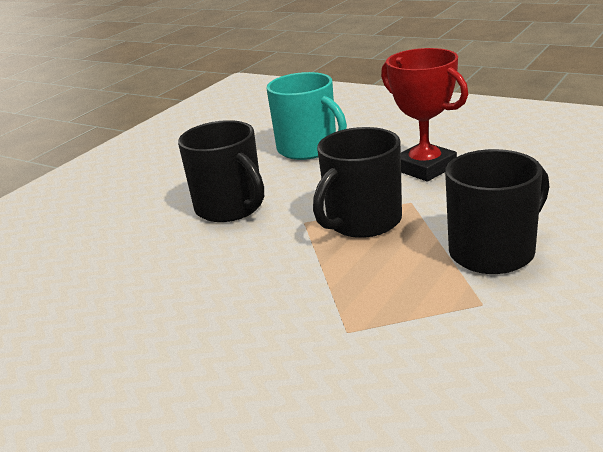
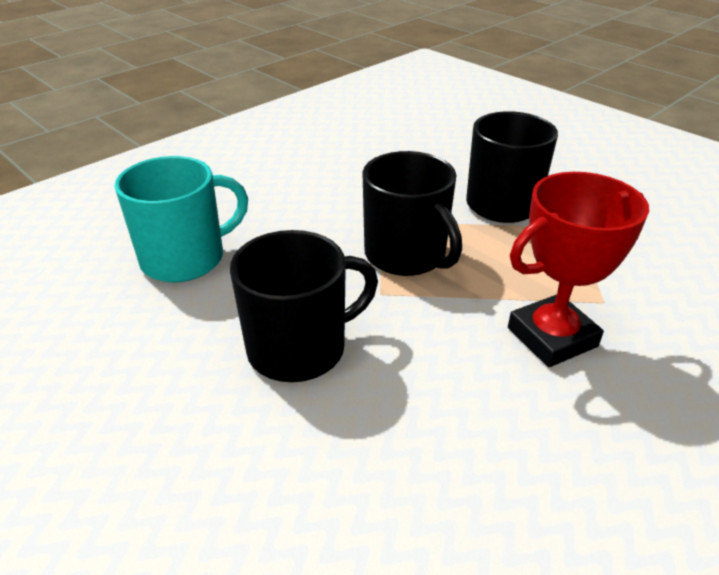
camera: 80 degrees left, 10 degrees up
red trophy [381,48,468,182] -> red trophy moved to [508,172,649,367]

